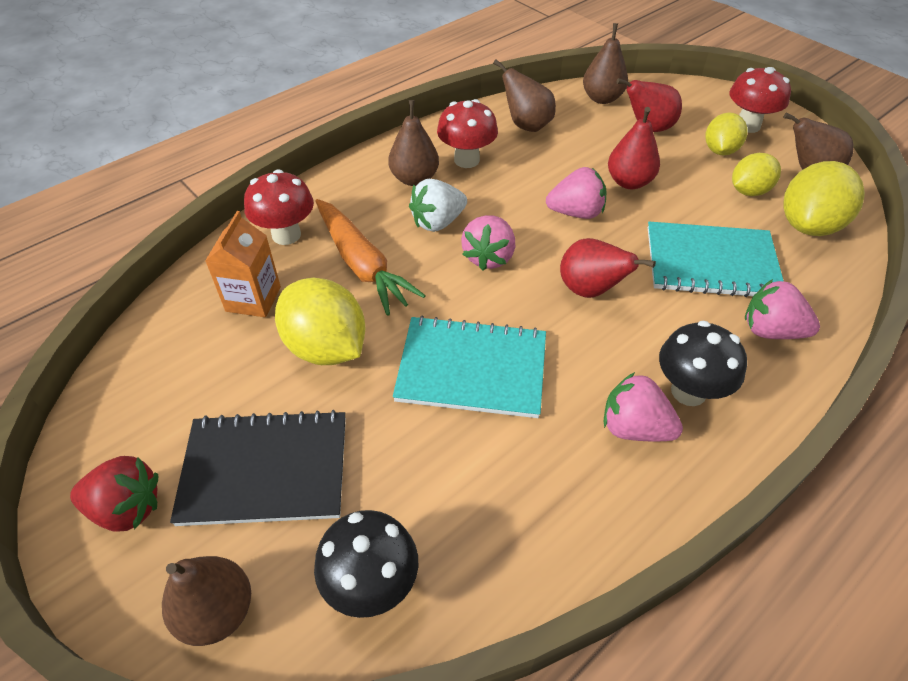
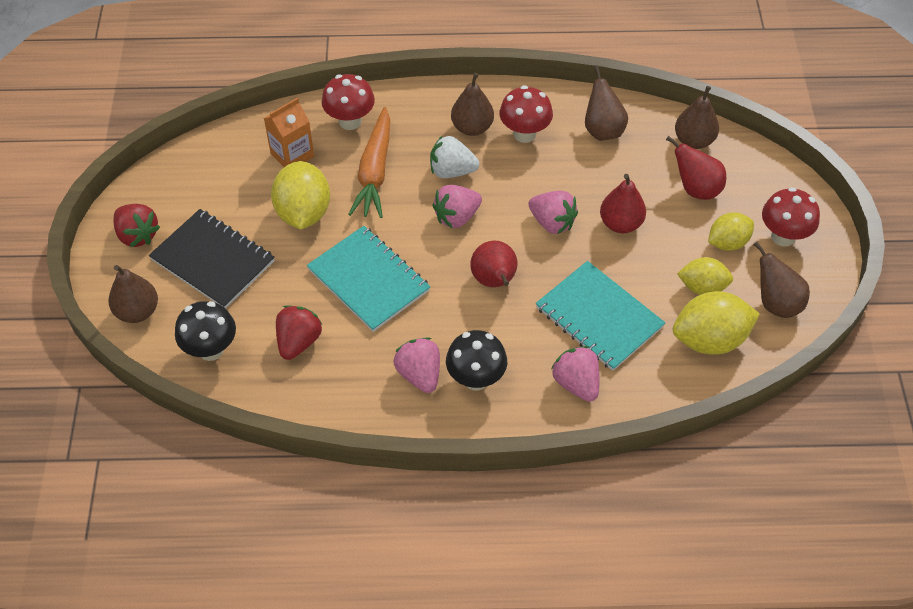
camera: 40 degrees right, 5 degrees up
none -> red strawberry [276,306,322,360]

